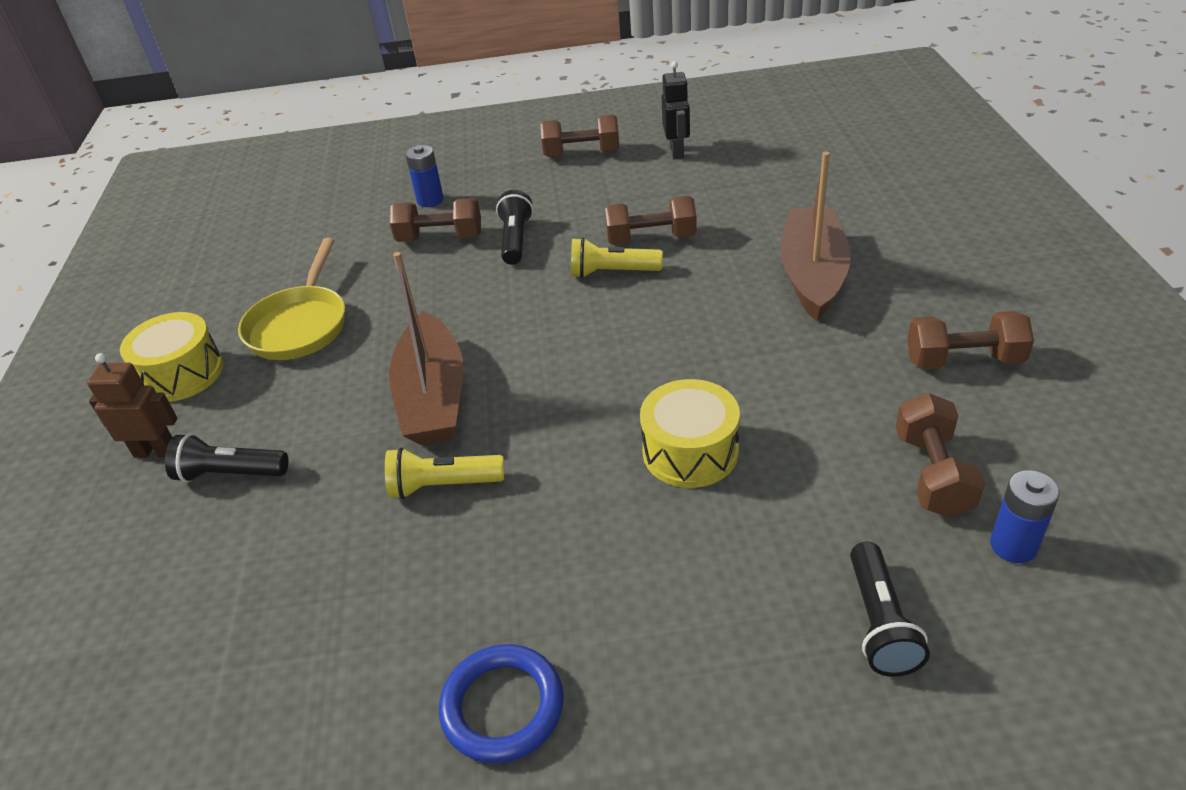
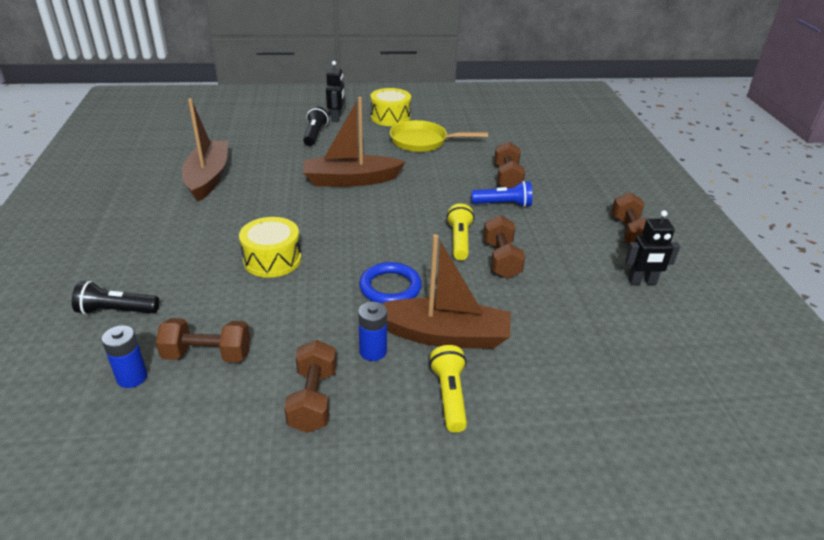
camera: 85 degrees right, 5 degrees down
brown robot [87,353,177,458] -> black robot [326,61,345,122]
yellow flashlight [385,448,504,499] -> yellow flashlight moved to [429,345,467,433]
blue battery [405,145,444,207] -> blue battery moved to [358,302,387,361]
blue ring [439,644,564,763] -> blue ring moved to [359,262,422,303]
black flashlight [496,190,533,265] -> blue flashlight [471,181,532,207]
none -> brown boat [182,98,228,201]

